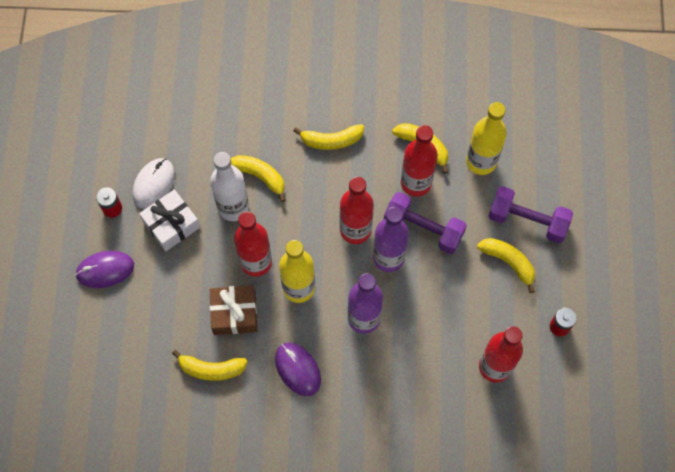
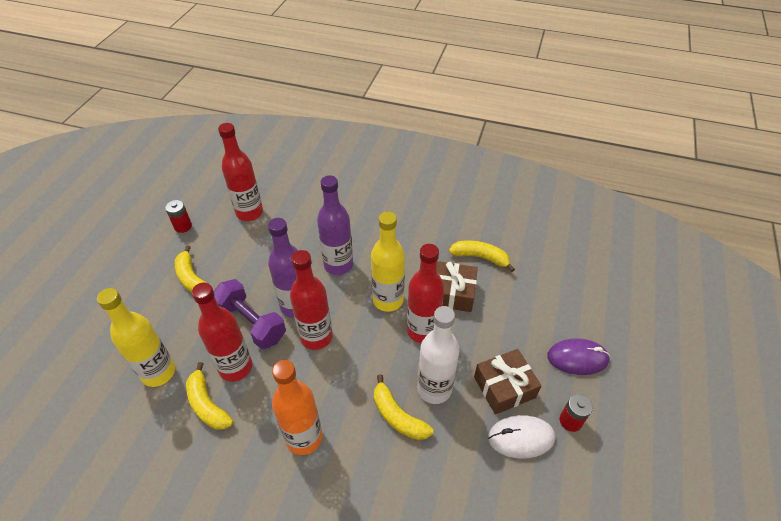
camera: 165 degrees left, 20 degrees down
white mouse [133,158,175,209] -> white mouse turned 45 degrees clockwise [488,415,555,458]
white gift [139,189,200,252] -> brown gift [474,349,541,415]
purple mouse [275,343,321,396] -> none
yellow banana [293,124,364,150] -> orange bottle [272,360,323,455]
purple dumbbell [489,186,573,243] -> none

